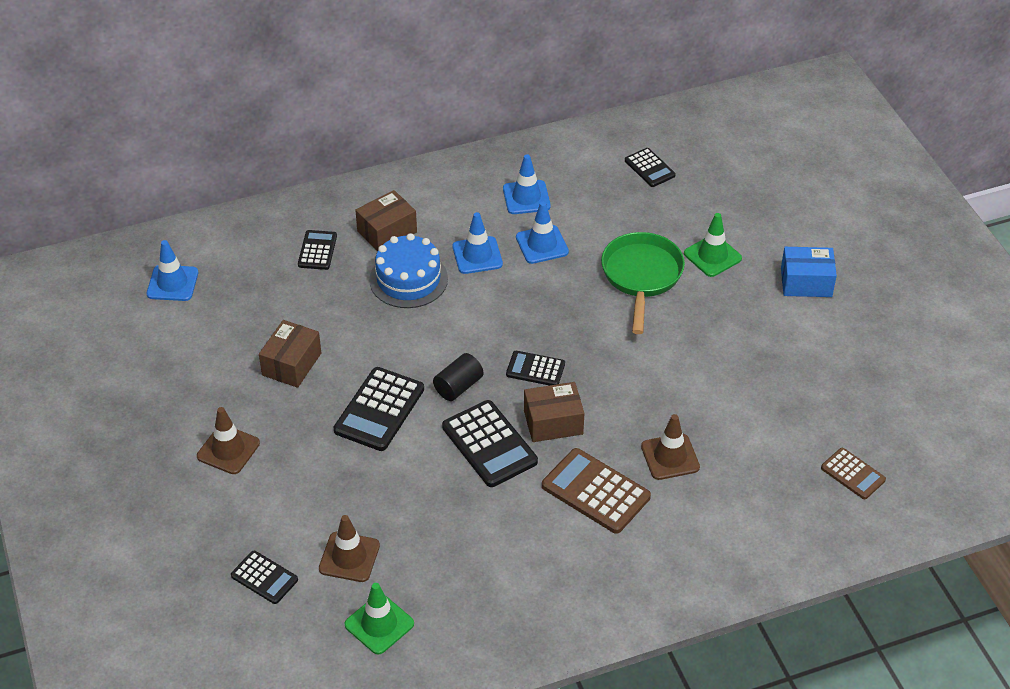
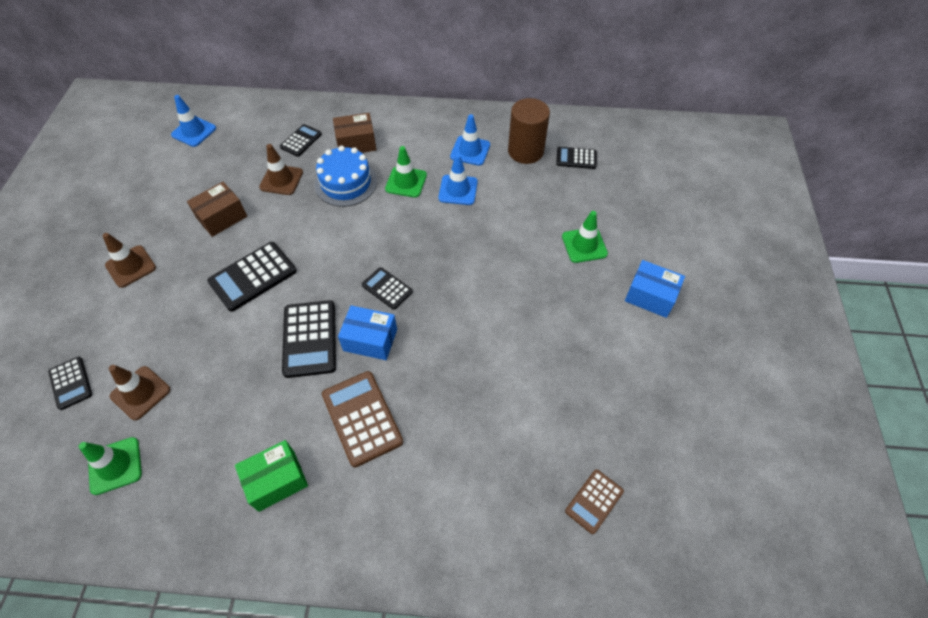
camera: 25 degrees right, 10 degrees up
black cylinder [433,353,483,401] -> none
blue traffic cone [453,212,503,274] -> green traffic cone [385,146,427,198]
brown box [524,382,584,442] -> blue box [338,305,397,360]
green pan [601,232,685,334] -> none
black calculator [625,148,676,187] -> black calculator turned 105 degrees clockwise [556,147,597,169]
brown traffic cone [641,414,700,480] -> brown traffic cone moved to [259,144,303,195]
brown calculator [821,448,886,499] -> brown calculator turned 60 degrees clockwise [565,469,624,534]
none -> green box [235,440,308,512]
none -> brown cylinder [508,98,550,164]

